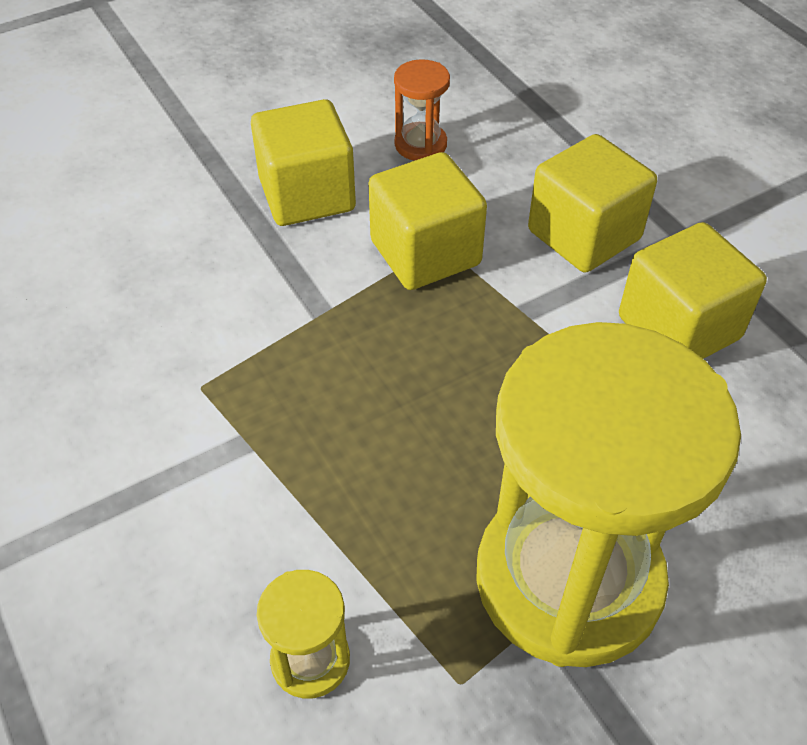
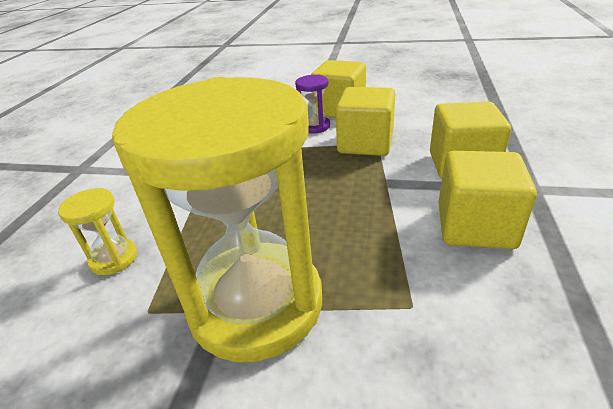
camera: 45 degrees right, 15 degrees down
orange hourglass [394,59,450,161] -> none
none -> purple hourglass [295,75,330,134]

